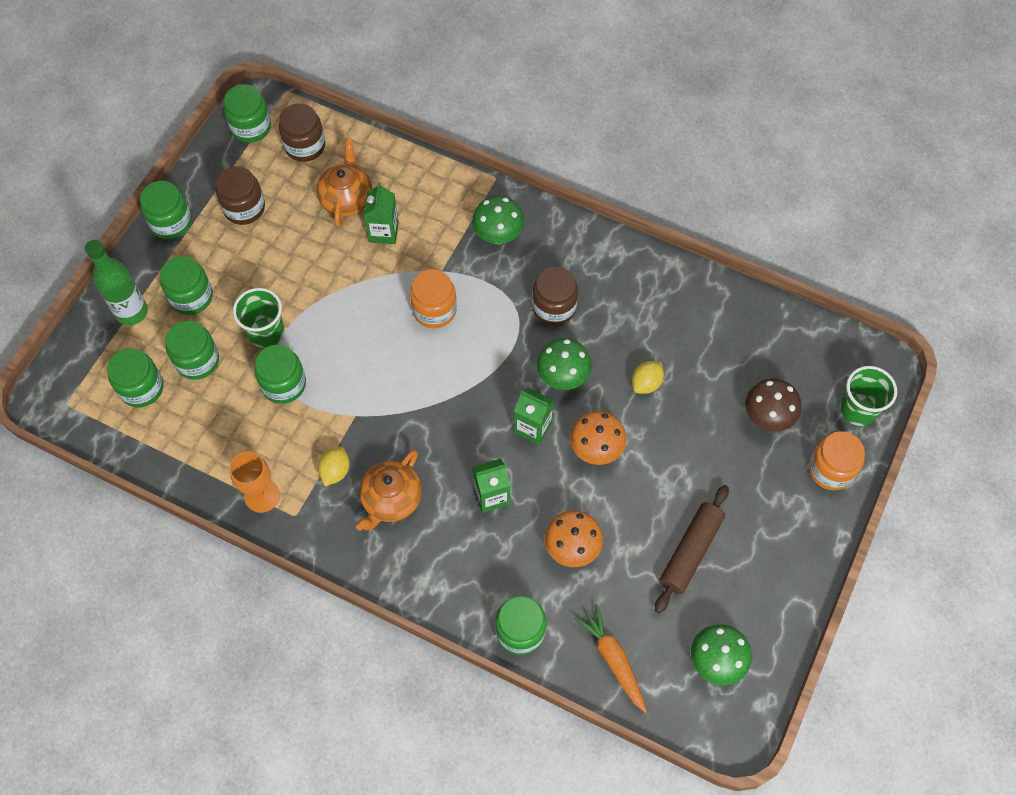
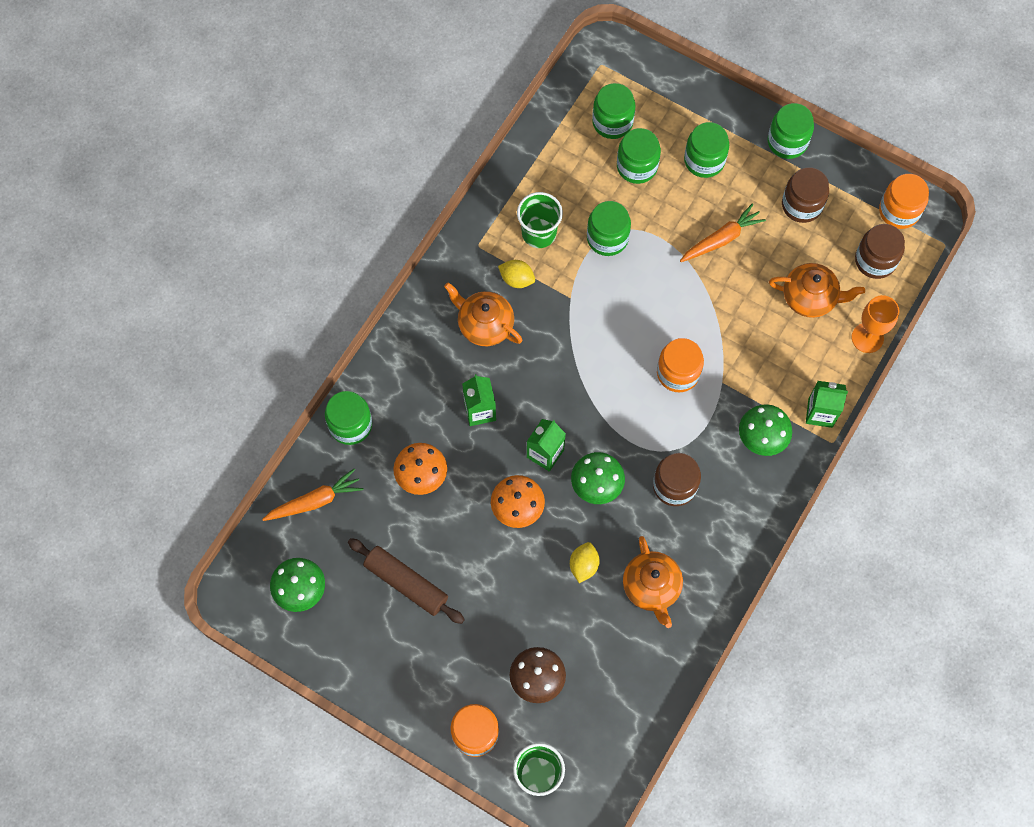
camera: 95 degrees right, 5 degrees up
green bottle [85,240,148,325] -> none
green jar [224,84,271,143] -> orange jar [879,174,929,229]
orange goblet [229,451,280,513] -> orange goblet moved to [852,295,899,353]
green cup [233,288,284,348] -> green cup moved to [517,192,563,248]
green carton [364,182,399,244] -> green carton moved to [806,381,848,428]
yellow lemon [632,361,664,394] -> yellow lemon turned 60 degrees clockwise [570,542,600,583]
none -> orange teapot [623,536,683,628]
none -> orange carrot [680,203,766,262]

